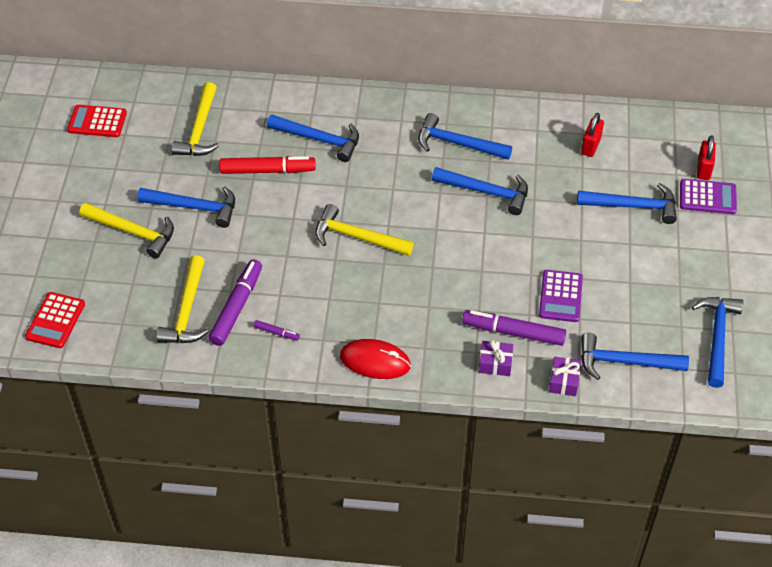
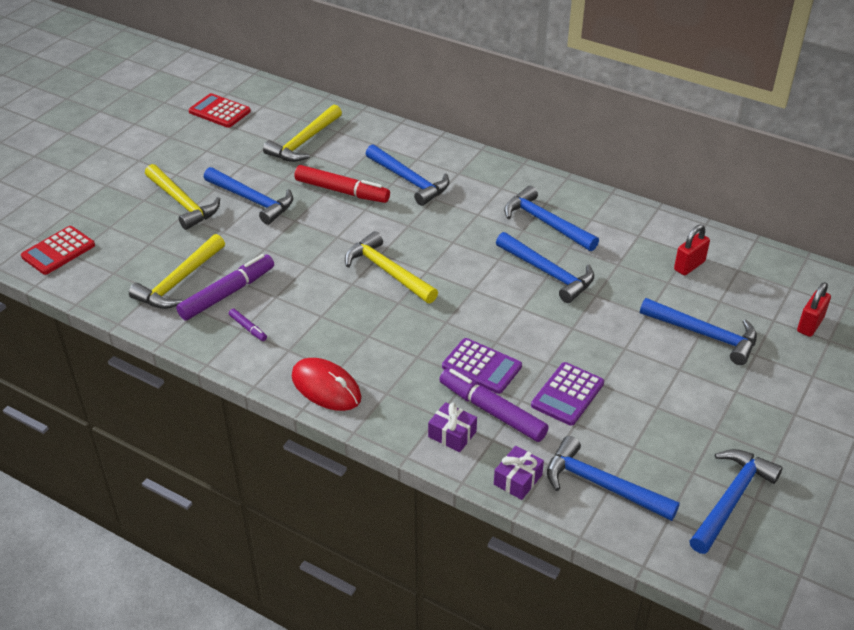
camera: 25 degrees right, 10 degrees down
purple calculator [680,179,737,214] -> purple calculator moved to [442,338,522,394]

